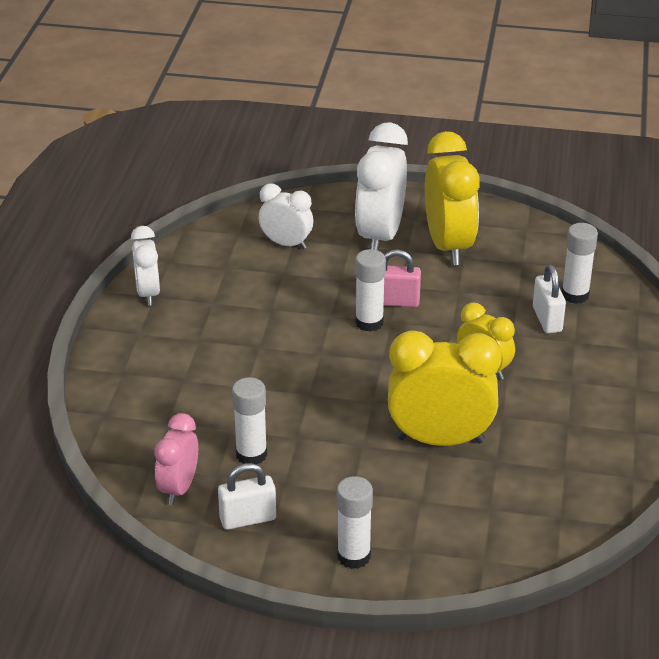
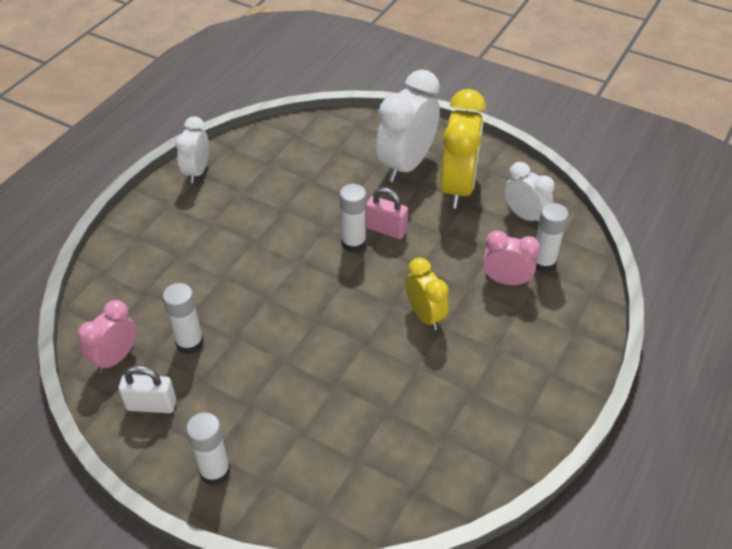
camera: 20 degrees right, 10 degrees up
white clock [259,184,313,250] -> white clock moved to [504,162,555,225]
yellow clock [388,330,502,446] -> none
white padlock [533,264,566,333] -> pink clock [482,230,540,286]

